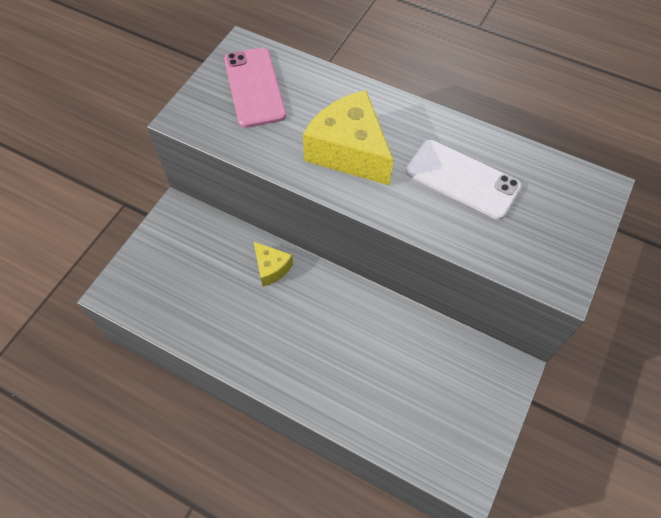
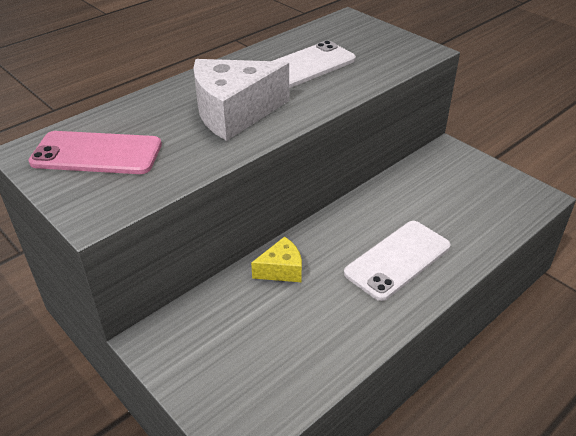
camera: 70 degrees left, 20 degrees down
yellow cheese [303,90,393,186] -> white cheese [193,59,289,141]
none -> white phone [344,221,451,301]

